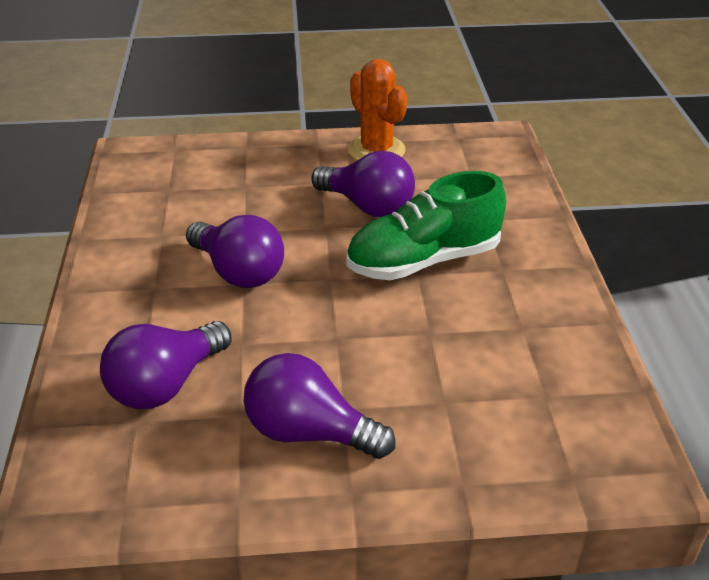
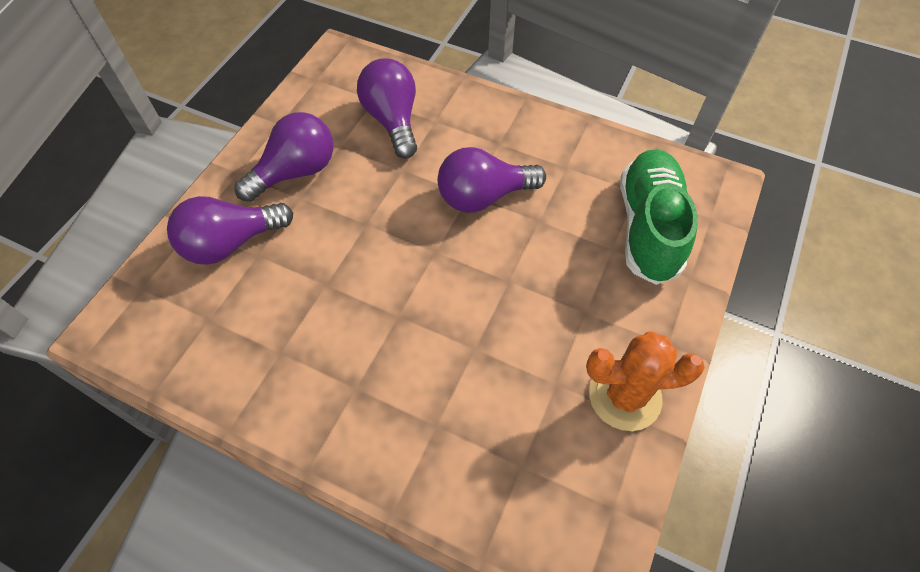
camera: 120 degrees right, 20 degrees up
purple light bulb [311,151,415,217] -> purple light bulb moved to [167,196,293,265]
green shoe [346,171,506,280] -> green shoe moved to [620,149,698,285]

